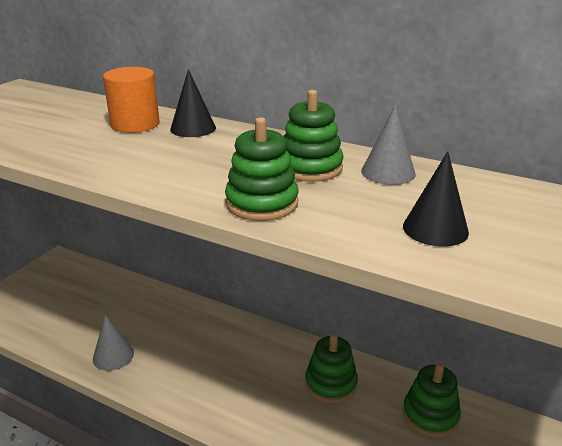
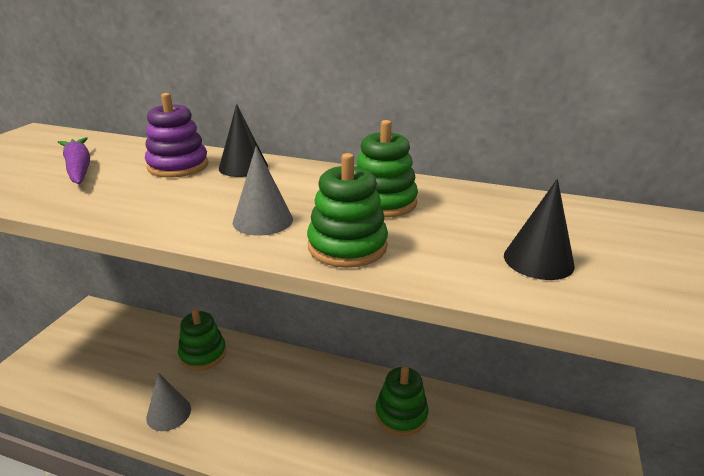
camera: 10 degrees left, 0 degrees up
orange cylinder [103,67,160,133] -> purple stacking toy [145,93,208,178]
grey cone [361,105,416,185] -> grey cone moved to [233,146,293,236]
green stacking toy [403,363,461,438] -> green stacking toy moved to [178,309,226,371]
none -> purple carrot [58,137,90,184]

